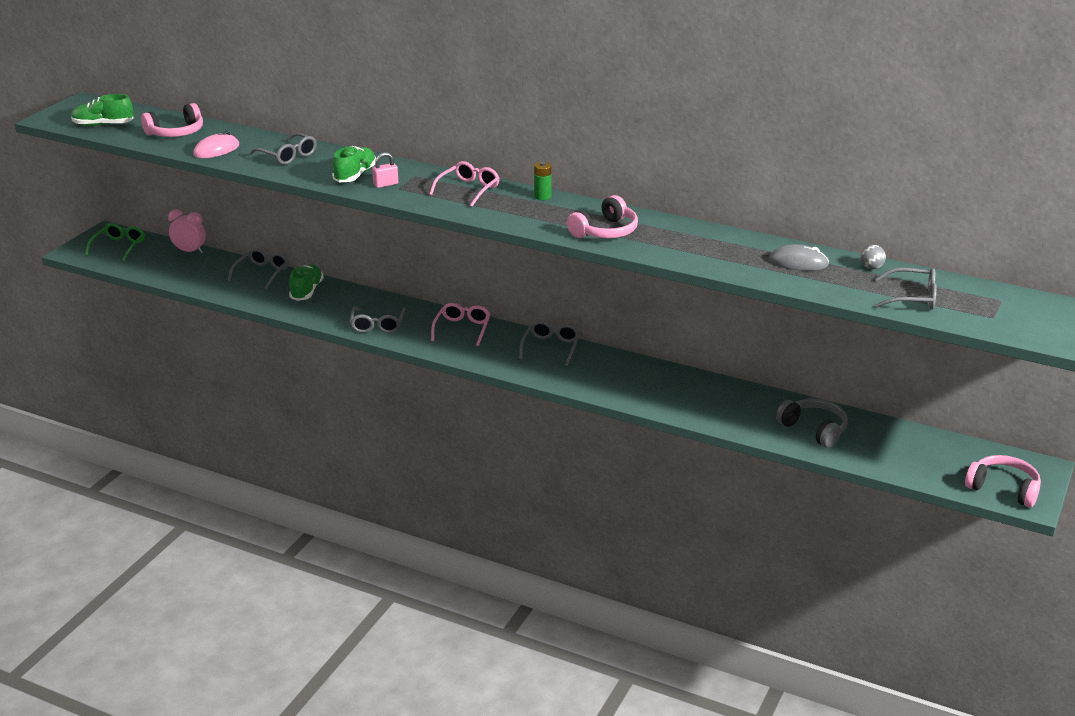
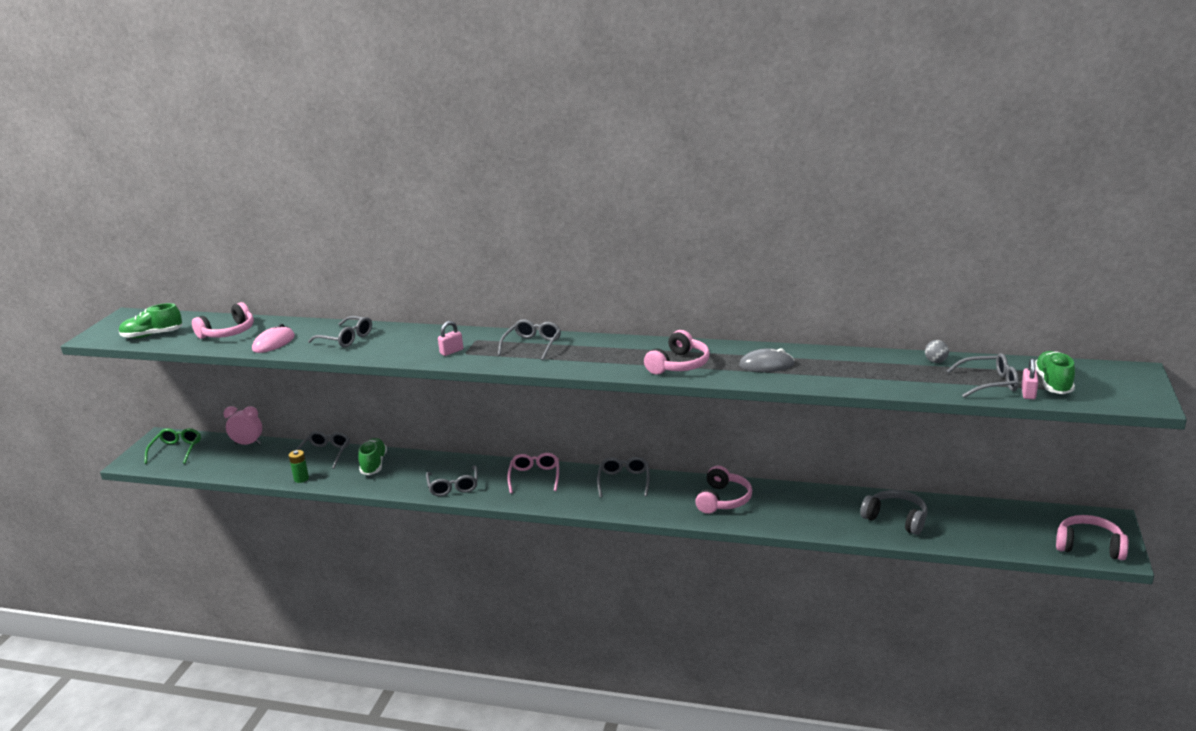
camera: 10 degrees left, 5 degrees down
green shoe [332,146,376,182] -> green shoe moved to [1035,351,1075,394]
pink glasses [429,161,500,207] -> grey glasses [498,319,561,360]
green battery [534,162,552,200] -> green battery moved to [289,450,309,483]
grey mouse [769,244,829,271] -> grey mouse moved to [739,348,795,372]
none -> pink headphones [695,466,752,514]
none -> pink padlock [1021,358,1038,399]

